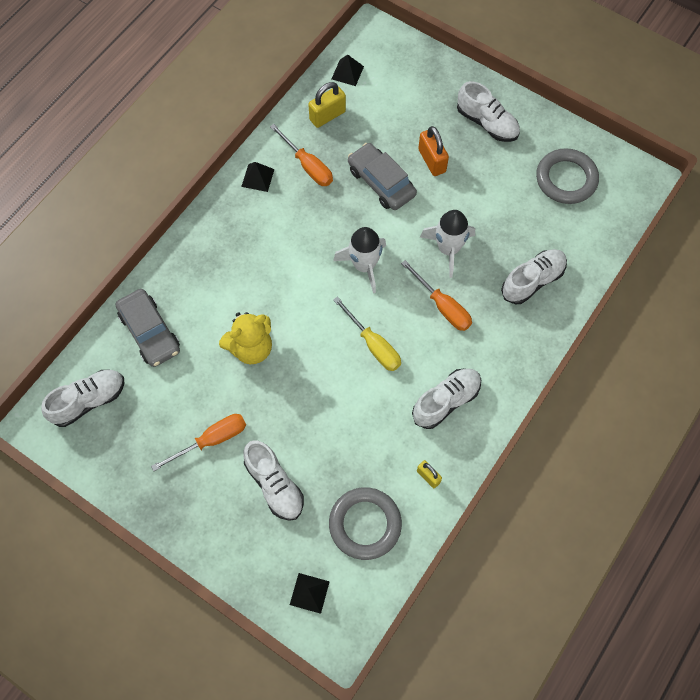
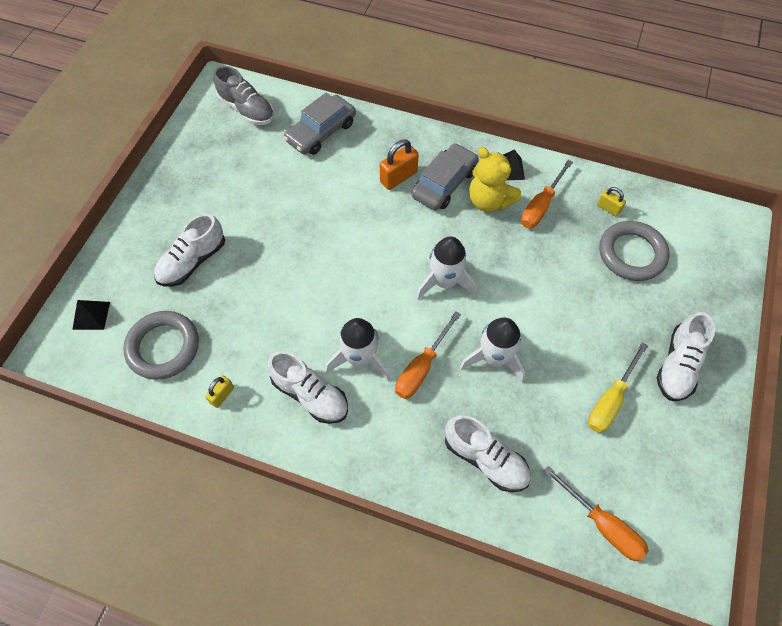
camera: 75 degrees right, 5 degrees down
white shoe [41,370,125,427] -> grey shoe [213,66,274,125]
orange screwdriver [151,414,246,471] -> orange screwdriver moved to [544,466,649,562]
yellow teddy bear [219,312,272,365] -> yellow teddy bear moved to [469,147,521,212]
yellow padlock [308,82,346,128] -> yellow padlock [597,187,626,216], size x0.60
black pyramid [332,55,364,86] -> none
yellow screwdriver [333,296,401,371] -> yellow screwdriver moved to [588,342,648,433]
grey car [348,143,417,210] -> grey car moved to [411,143,478,210]
orange padlock [418,126,449,176] -> orange padlock moved to [380,140,419,190]
grey ring [536,148,599,204] -> grey ring moved to [599,221,670,281]
none -> white rocket [326,318,390,381]

